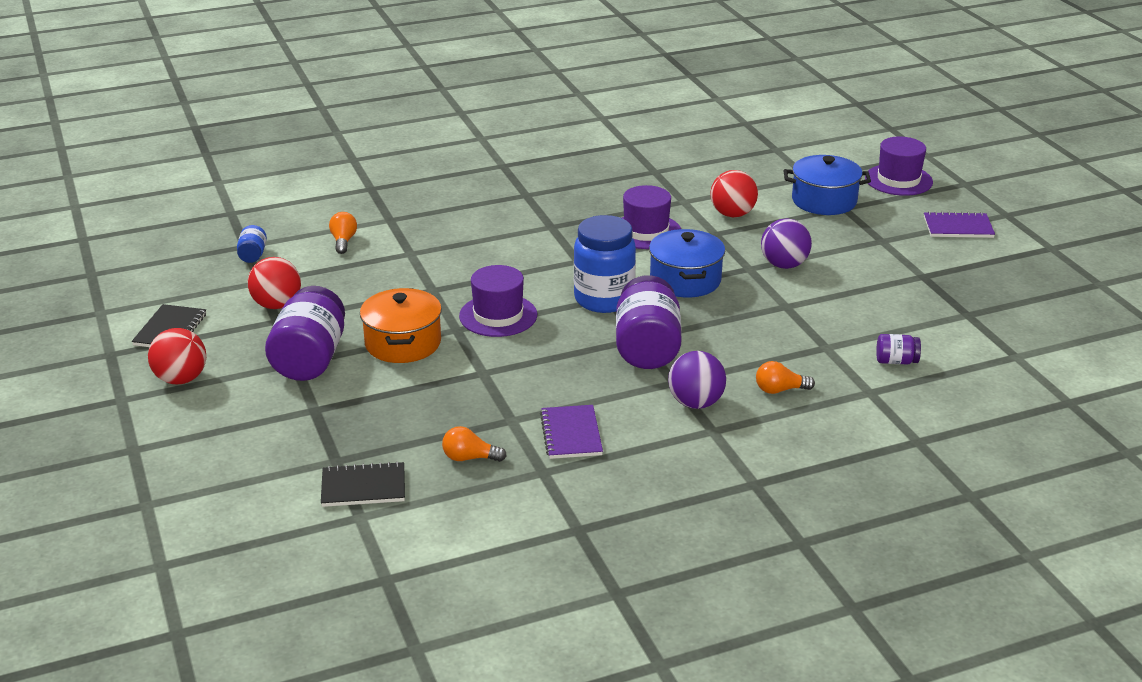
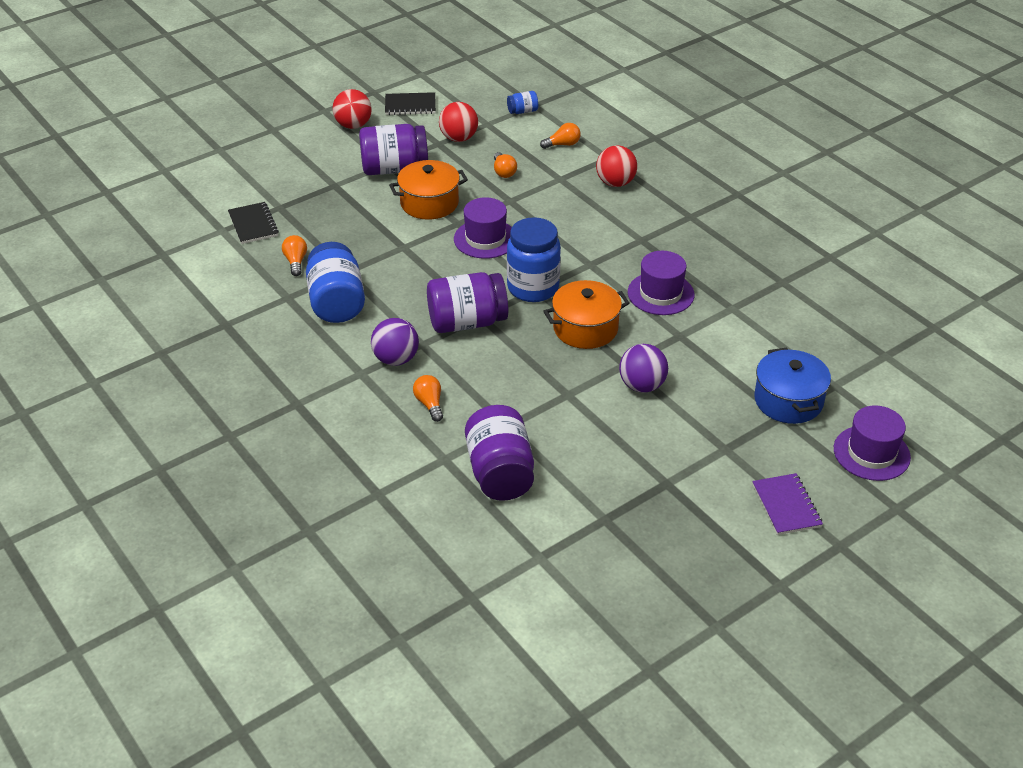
camera: 75 degrees right, 10 degrees up
purple notebook [540,405,603,459] -> blue jar [306,242,365,323]
blue pot [649,229,725,297] -> orange pot [543,280,630,349]
red ball [710,170,758,217] -> red ball moved to [596,145,637,187]
purple jar [876,334,921,365] -> purple jar [465,405,534,501], size x2.19
none -> orange light bulb [494,152,517,178]

